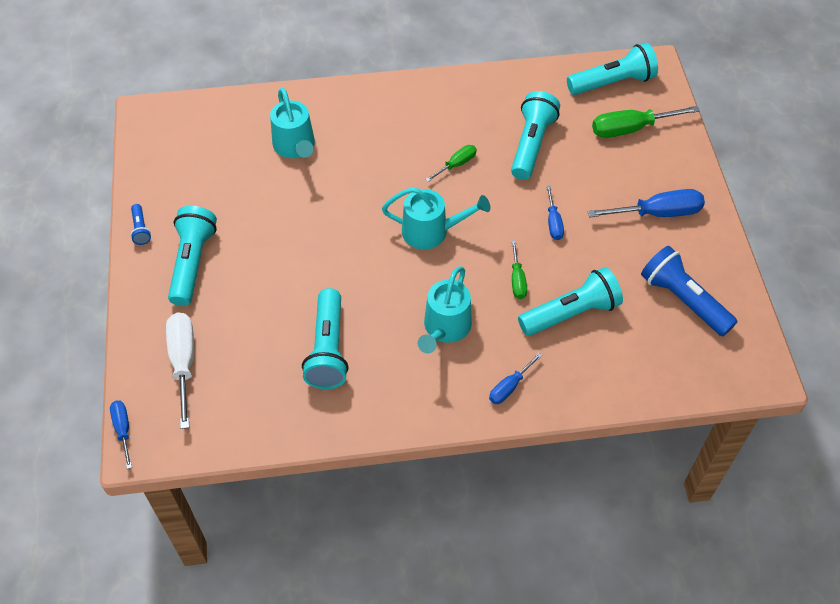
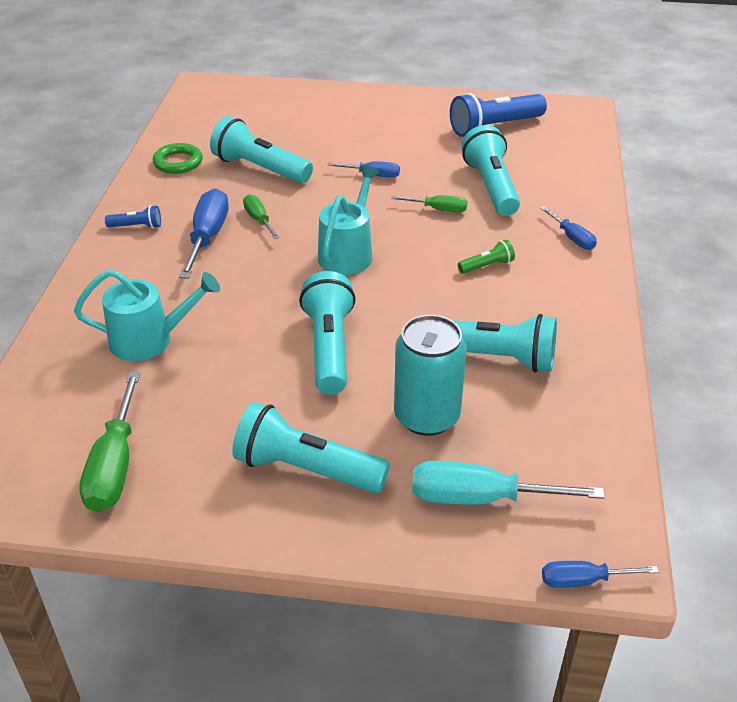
camera: 75 degrees left, 15 degrees down
blue flashlight [131,204,151,245] -> blue flashlight moved to [105,205,161,229]
white screwdriver [166,312,194,429] -> turquoise screwdriver [412,461,605,505]
turquoise watering can [418,266,472,353] -> green flashlight [458,240,515,274]
turquoise flashlight [567,43,658,95] -> turquoise flashlight moved to [299,271,356,395]
blue screwdriver [588,189,705,217] -> blue screwdriver moved to [179,188,229,279]
green screwdriver [592,106,700,138] -> green screwdriver moved to [79,372,140,512]
none -> green ring [153,143,203,174]
none -> turquoise can [394,315,467,436]

